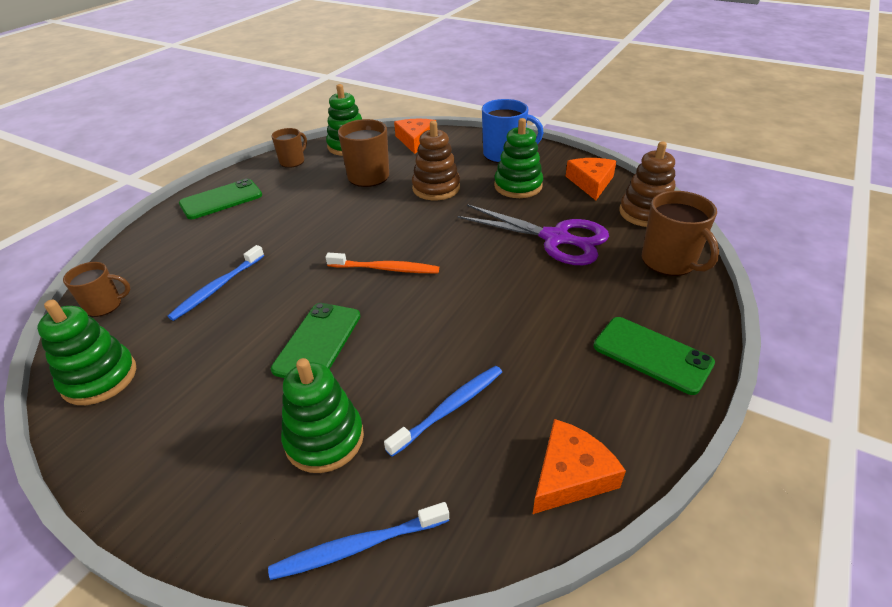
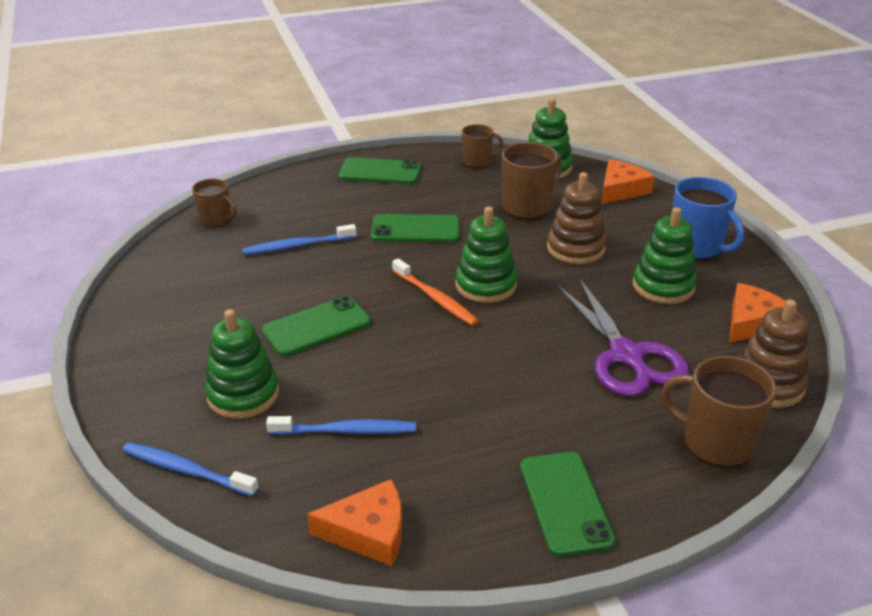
camera: 40 degrees right, 5 degrees down
green stacking toy [37,300,136,405] -> green stacking toy moved to [455,206,517,303]
brown mug [642,191,719,276] -> brown mug turned 105 degrees clockwise [661,356,776,467]
none -> green phone [371,214,459,242]

